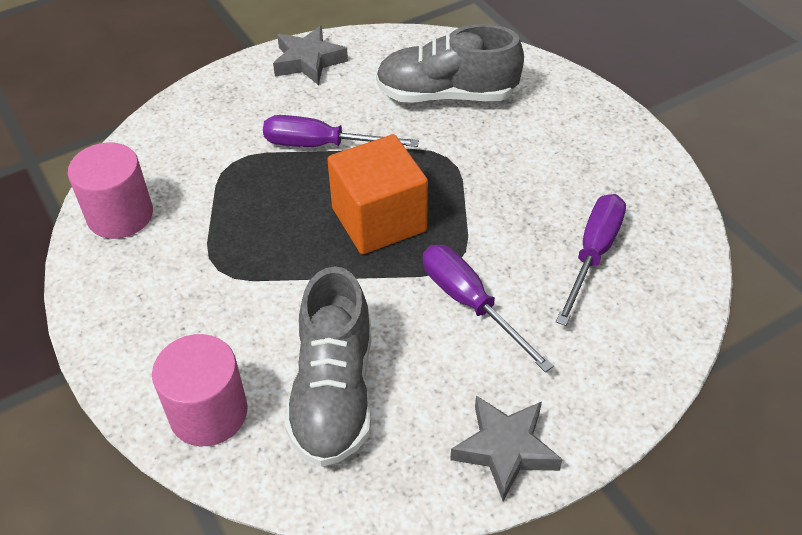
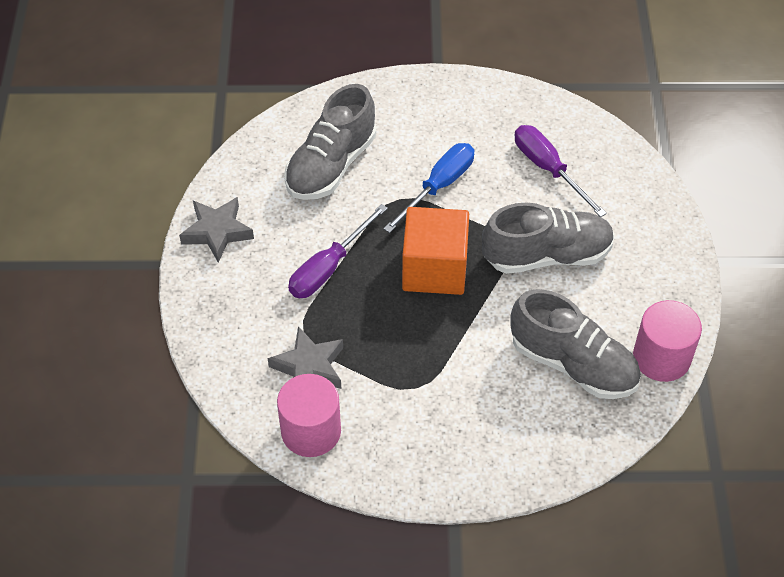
camera: 60 degrees left, 5 degrees up
pink cylinder [152,334,248,446] -> pink cylinder moved to [633,300,702,382]
purple screwdriver [423,245,554,372] -> grey shoe [482,203,615,274]
grey star [450,396,563,501] -> grey star moved to [268,326,343,389]
none -> blue screwdriver [383,143,474,233]

